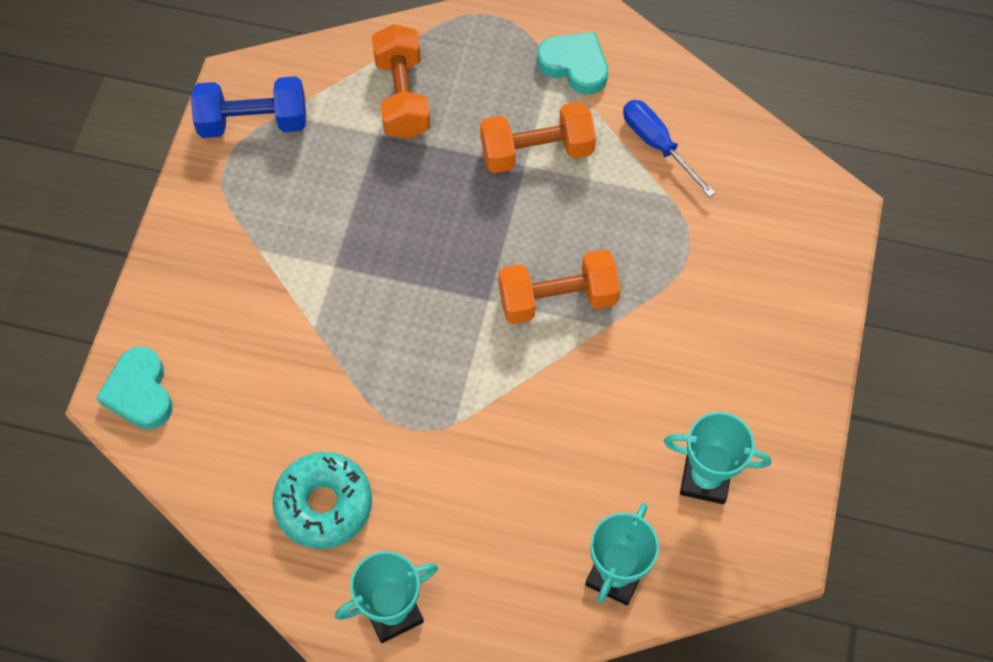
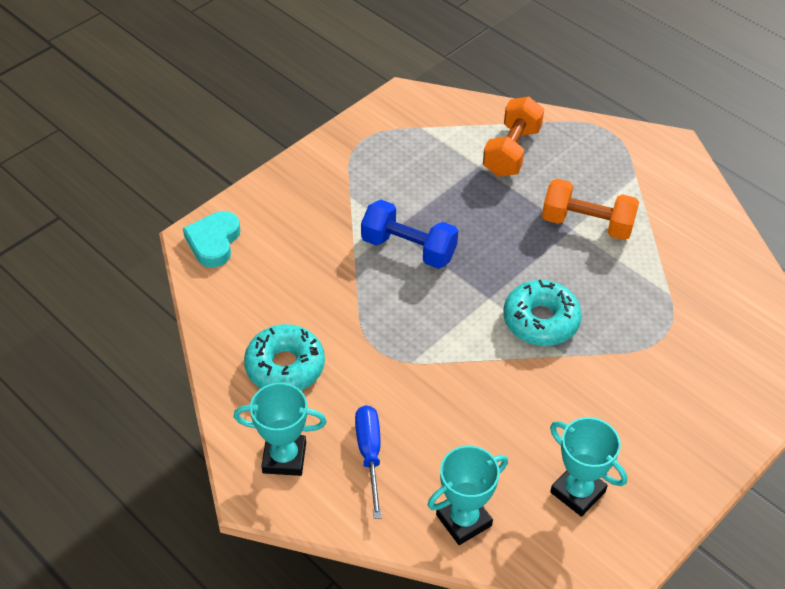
camera: 30 degrees right, 15 degrees down
blue dumbbell [191,76,306,138] -> blue dumbbell moved to [361,200,458,269]
orange dumbbell [499,249,620,324] -> turquoise donut [504,279,582,346]
turquoise heart [537,32,608,95] -> none
blue screwdriver [623,100,715,197] -> blue screwdriver moved to [355,405,382,519]

